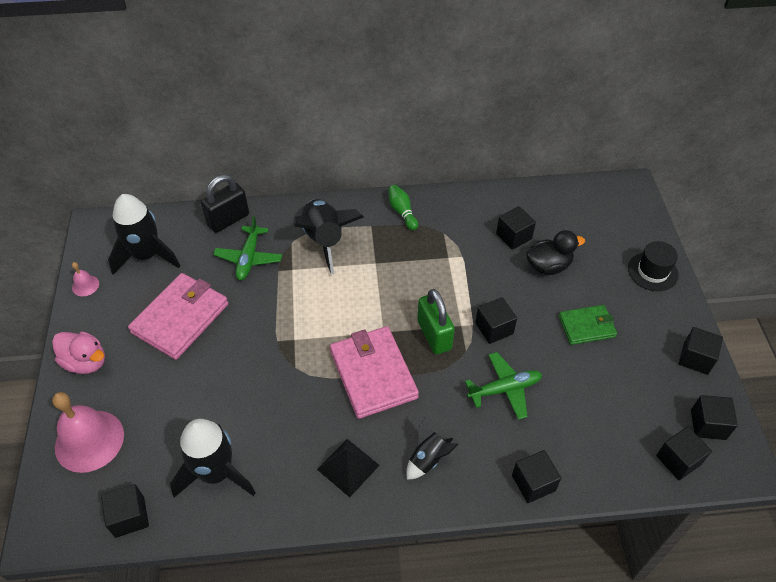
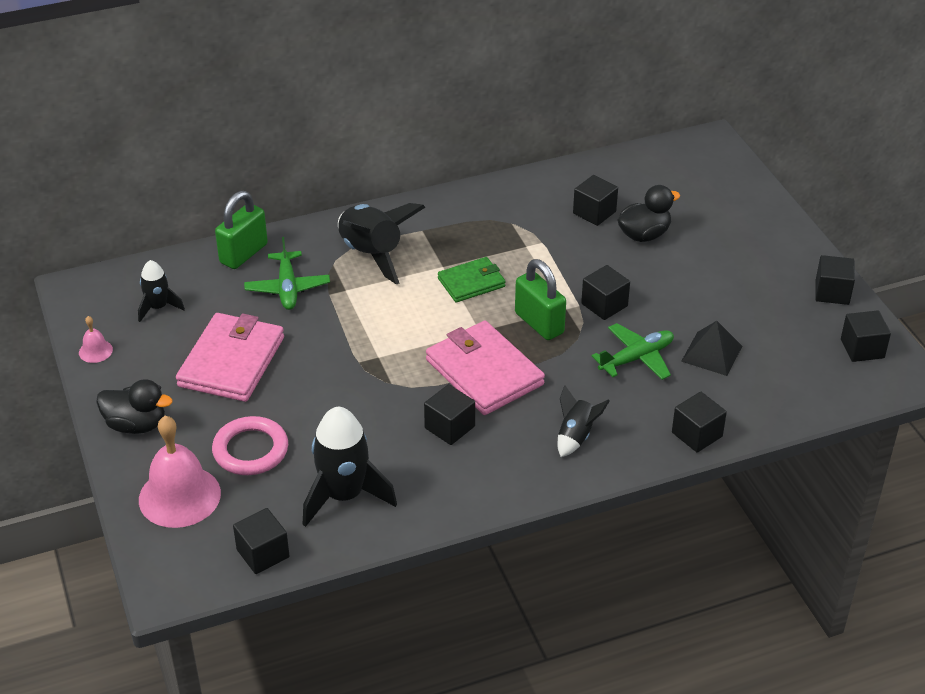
camera: 15 degrees left, 10 degrees down
pink duck [52,331,105,374] -> black duck [96,379,172,434]
black rocket [108,194,180,274] -> black rocket [138,260,185,322], size x0.56
black padlock [201,175,249,233] -> green padlock [215,191,268,269]
black pyramid [317,439,380,497] -> black pyramid moved to [681,321,742,376]
green bowling pin [388,185,418,230] -> none
green wallet [559,305,617,345] -> green wallet moved to [438,257,506,302]
black hat [628,241,679,291] -> none
black cube [656,426,712,480] -> black cube moved to [424,384,475,445]
none -> pink ring [212,416,288,475]

